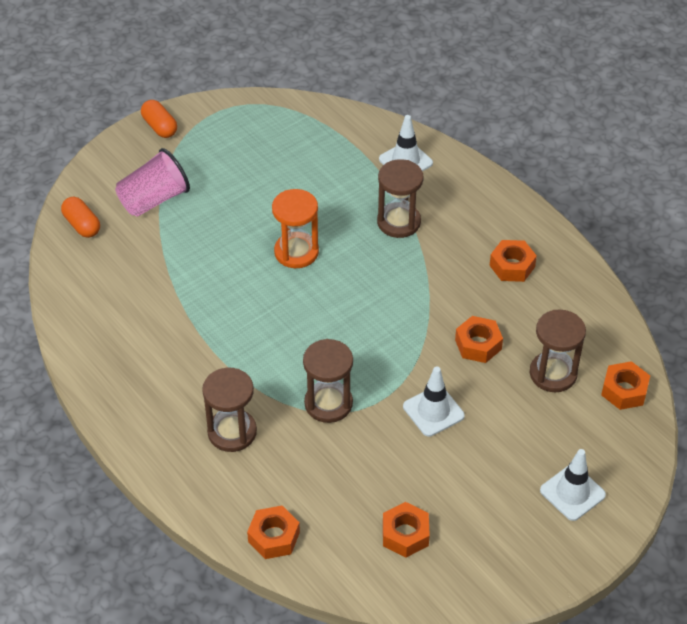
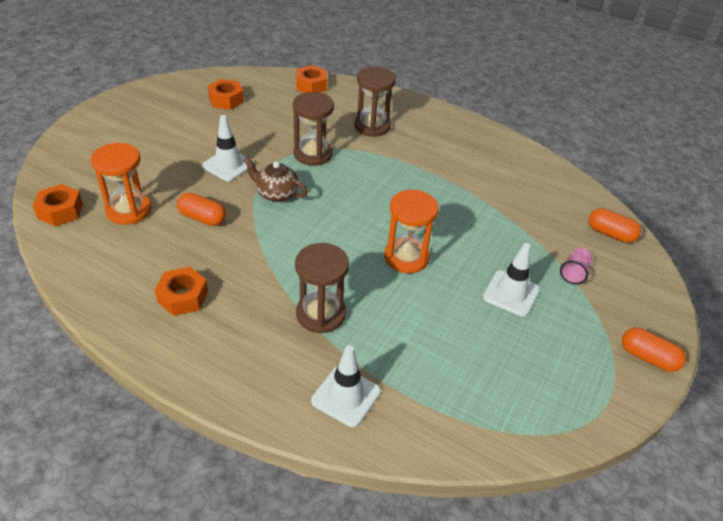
camera: 155 degrees right, 5 degrees down
pink cup [115,148,190,217] -> pink cup [560,248,593,285], size x0.51
orange nut [455,316,503,363] -> orange capsule [177,192,226,226]
brown hourglass [530,309,586,392] -> orange hourglass [91,143,151,225]
white traffic cone [540,449,606,521] -> white traffic cone moved to [483,243,540,317]
none -> brown teapot [243,157,308,202]

